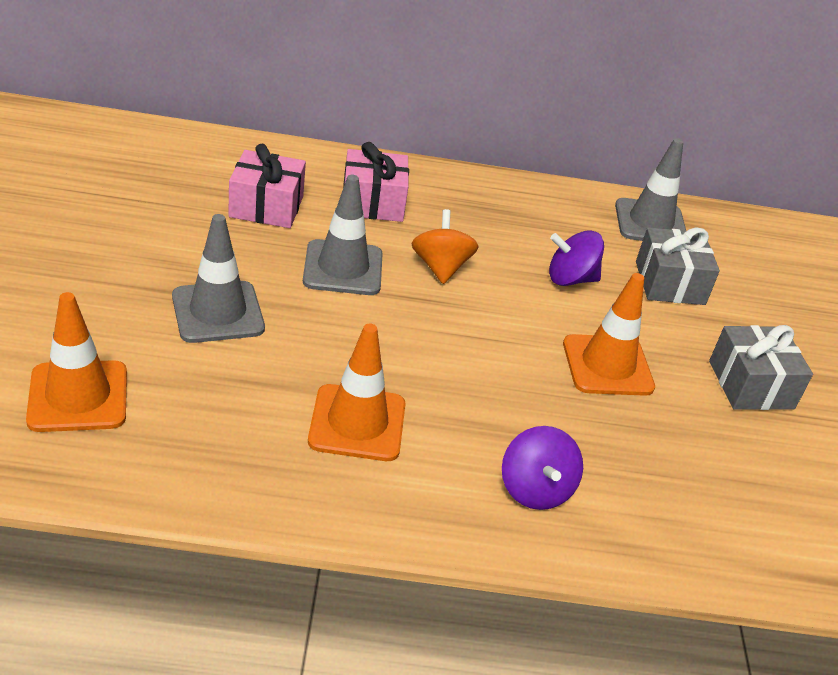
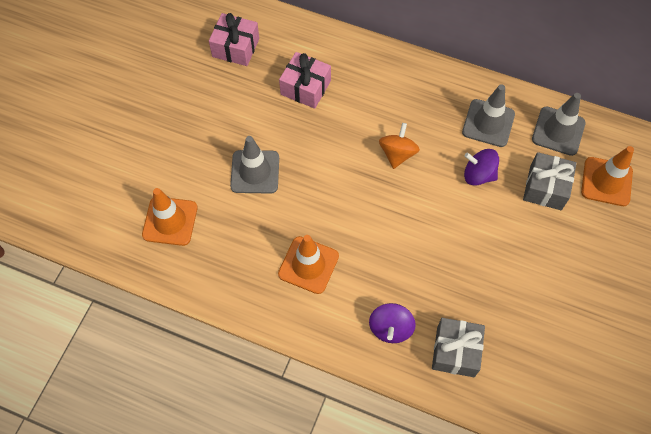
camera: 25 degrees right, 25 degrees up
grey traffic cone [303,175,383,295] -> grey traffic cone moved to [462,84,515,147]
pink gift [343,142,409,222] -> pink gift moved to [209,13,259,66]
orange traffic cone [563,273,655,396] -> orange traffic cone moved to [581,146,634,206]
grey gift [709,325,813,410] -> grey gift moved to [432,318,485,377]

